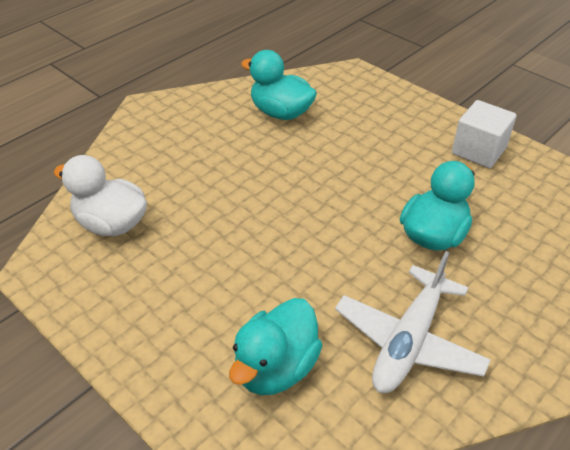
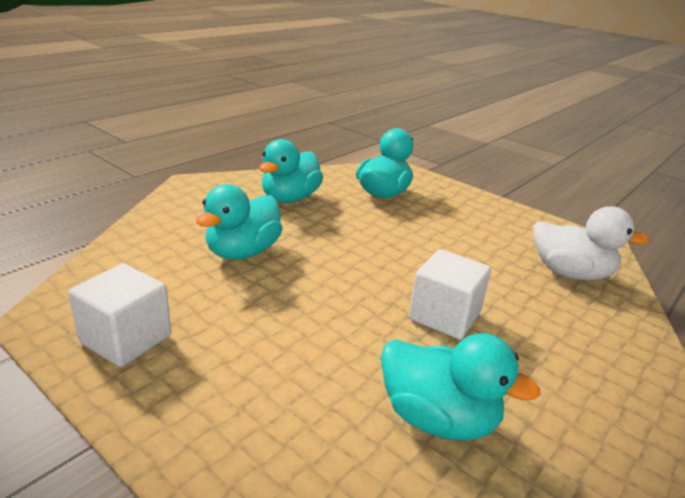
camera: 175 degrees right, 15 degrees down
white plane [335,251,491,393] -> turquoise duck [260,139,323,203]
none -> white cube [409,249,491,339]

